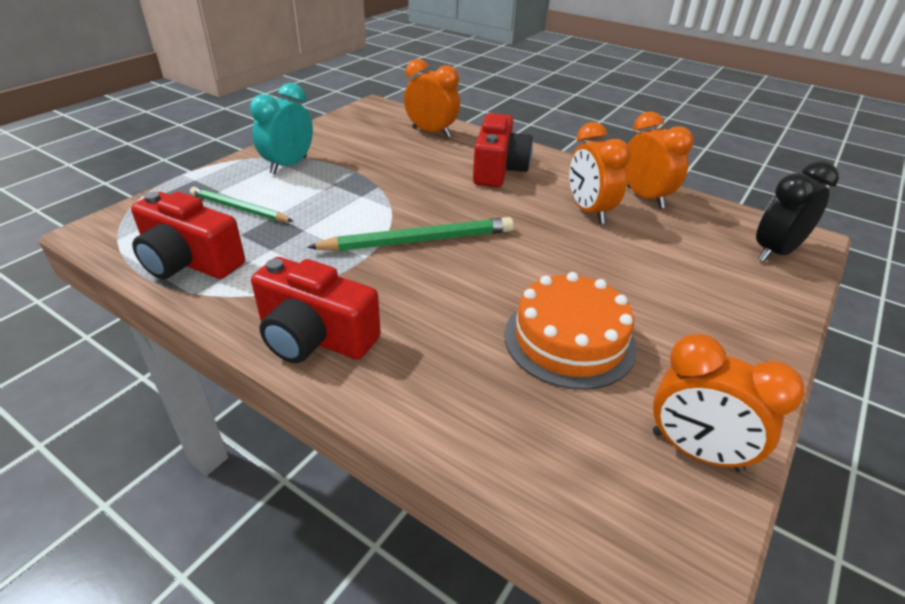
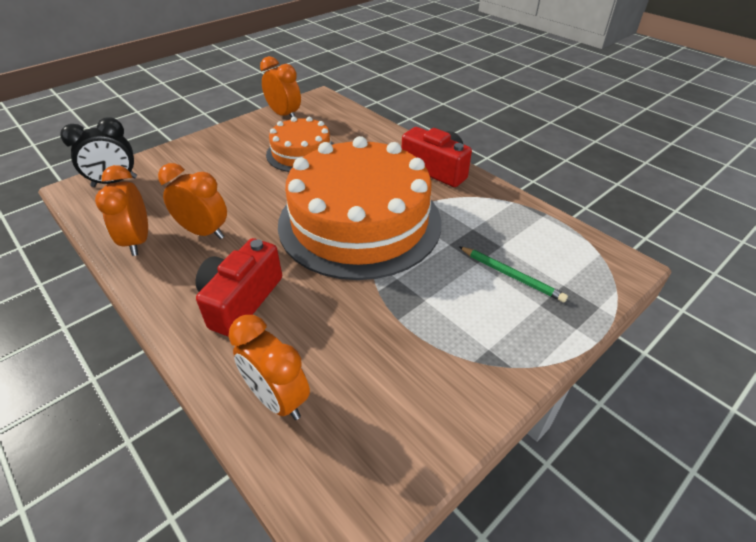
camera: 165 degrees left, 5 degrees up
red camera [131,192,245,279] -> none
turquoise clock [250,83,313,174] -> none
green pencil [307,217,514,251] -> orange cake [278,136,441,280]
orange clock [569,122,631,224] -> orange clock turned 60 degrees counterclockwise [158,163,227,239]

